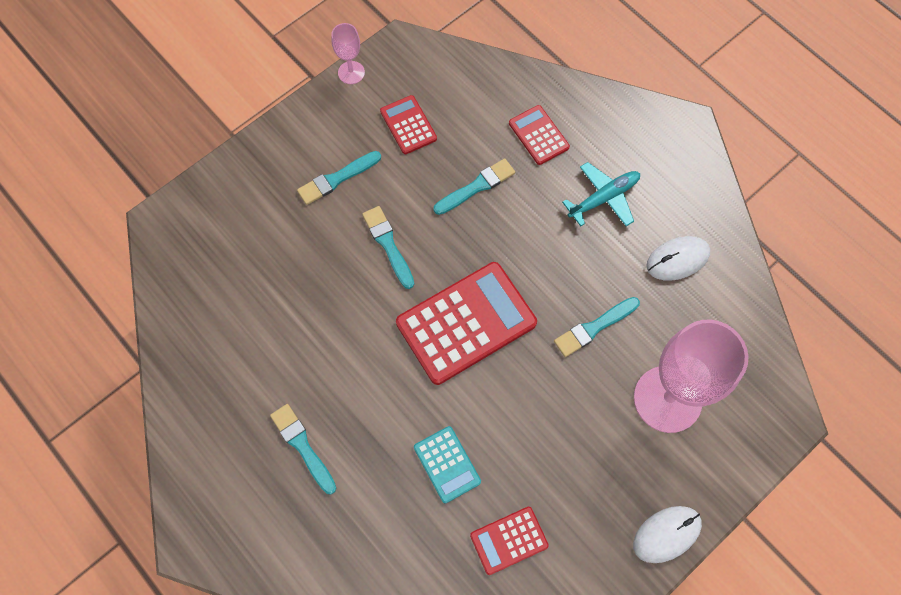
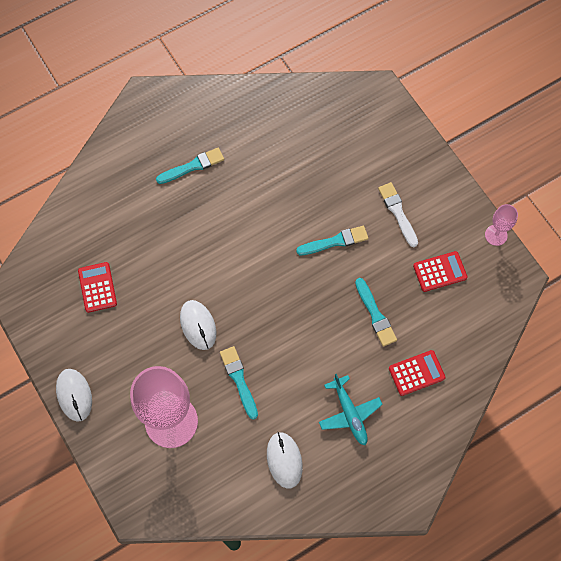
camera: 100 degrees right, 0 degrees up
turquoise brush [297,151,381,205] -> white brush [378,182,418,247]
red calculator [396,262,537,385] -> none
turquoise calculator [414,426,481,503] -> none
none -> white mouse [180,300,216,350]

